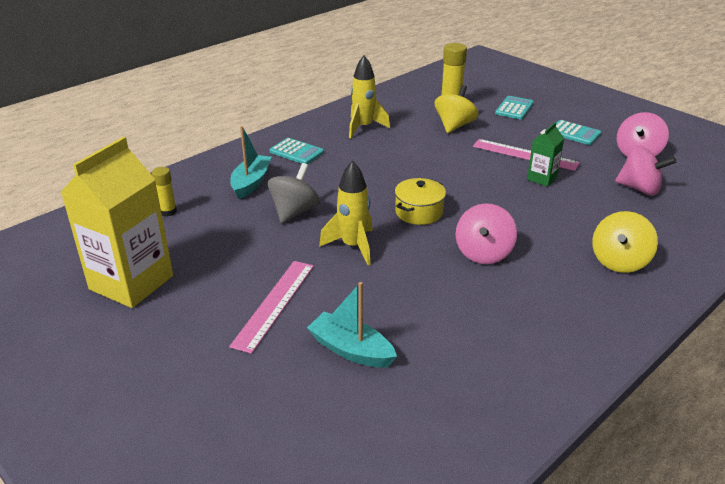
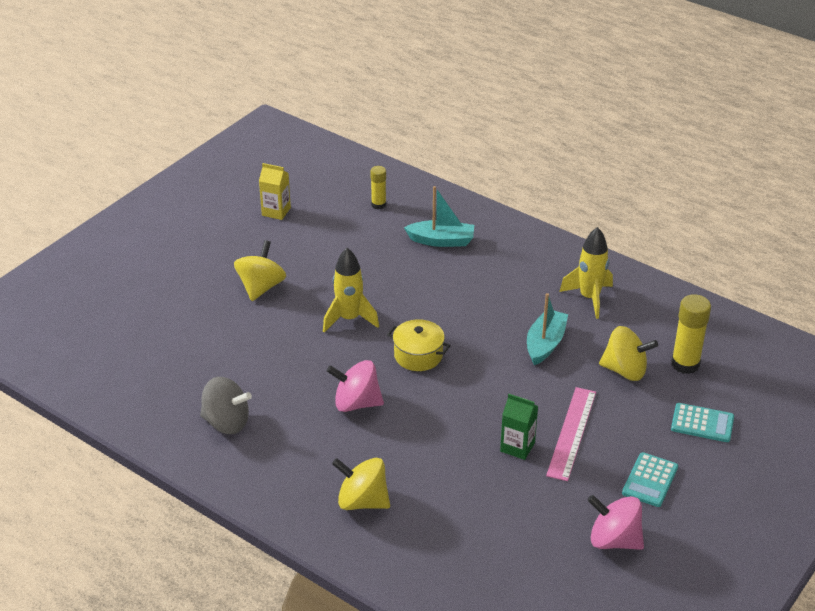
camera: 80 degrees right, 5 degrees up
yellow carton [60,137,173,308] -> yellow carton [259,163,291,220], size x0.48
pink ruler [229,261,314,354] -> yellow spinning top [234,240,286,301]
grey spinning top [268,163,320,223] -> grey spinning top moved to [200,377,252,434]
turquoise calculator [269,138,324,164] -> none
turquoise boat [307,282,397,368] -> turquoise boat moved to [527,293,568,365]
pink spinning top [615,145,676,196] -> none

